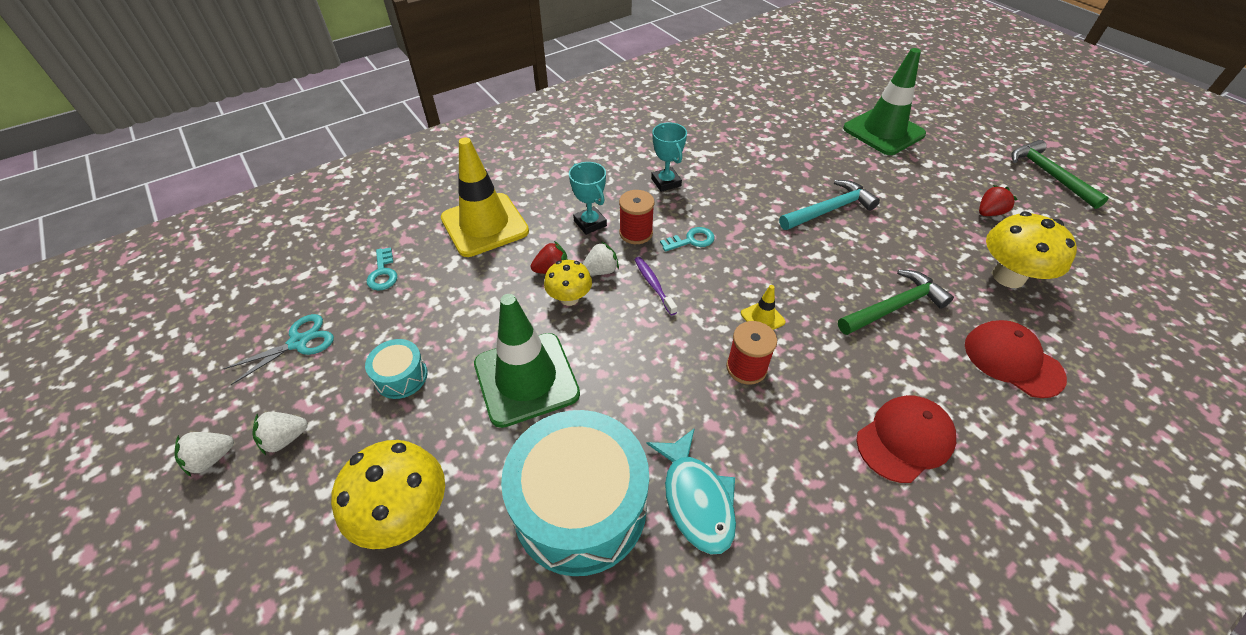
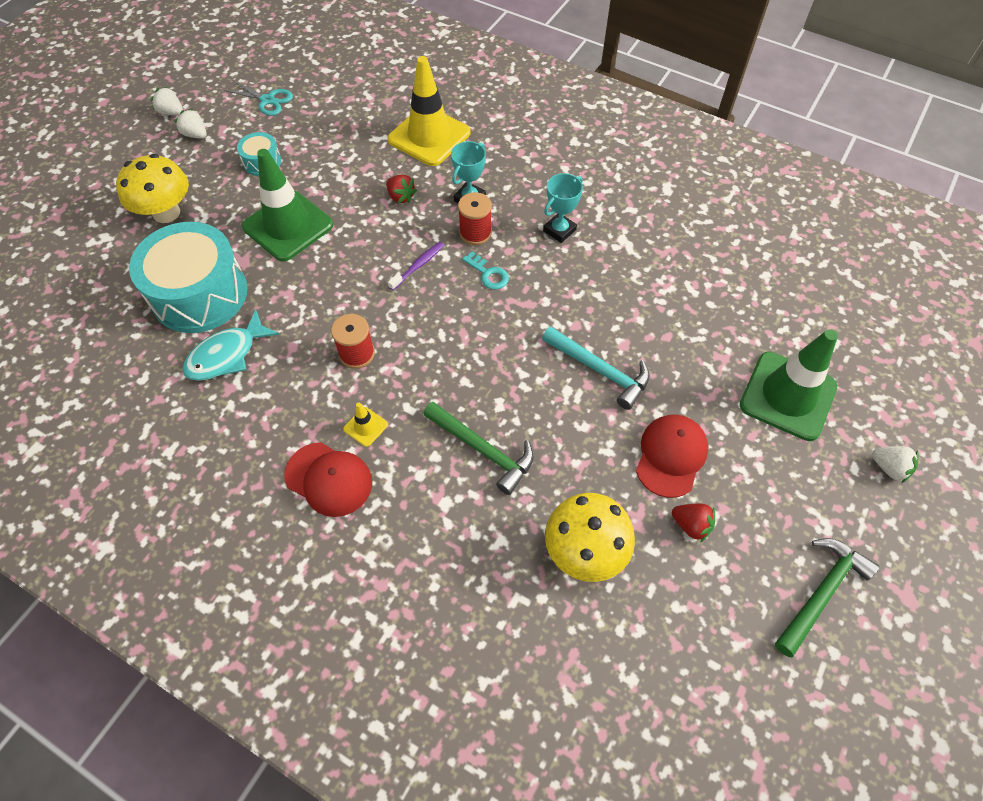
camera: 65 degrees right, 10 degrees up
turquoise key [367,247,397,291] -> none
yellow mushroom [544,260,592,306] -> none
white strawberry [583,241,619,275] -> white strawberry moved to [872,446,918,483]
yellow traffic cone [741,285,786,330] -> yellow traffic cone moved to [343,403,388,447]
red cap [965,320,1067,398] -> red cap moved to [636,415,709,498]

